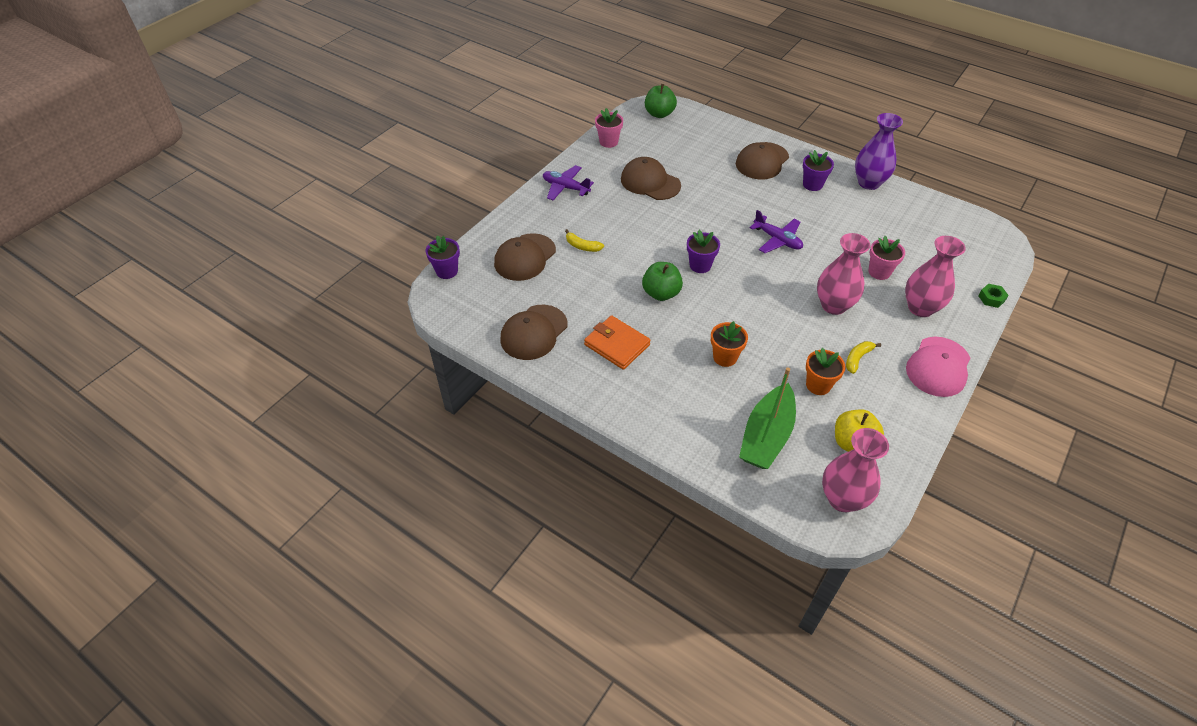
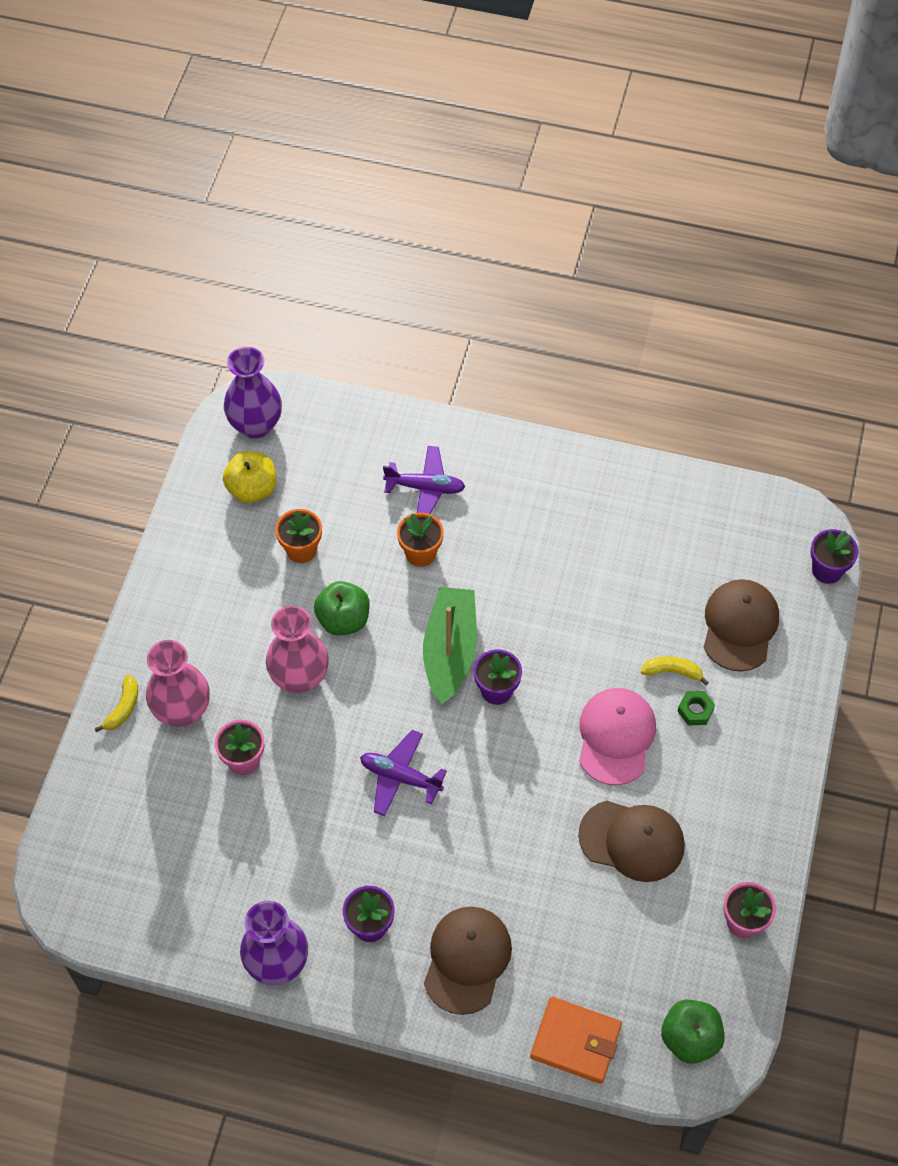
camera: 160 degrees right, 10 degrees up
brown cap [500,305,567,360] -> none
purple plane [543,165,594,200] -> purple plane moved to [383,446,465,514]
orange wallet [584,315,651,370] -> orange wallet moved to [530,997,622,1084]
green apple [642,262,683,301] -> green apple moved to [314,581,370,636]
green boat [739,368,796,469] -> green boat moved to [423,587,477,704]
pink vase [822,428,889,512] -> purple vase [224,347,282,439]
yellow banana [846,341,881,374] -> yellow banana moved to [95,674,138,732]
pink cap [906,337,970,397] -> pink cap moved to [579,688,656,785]
green nut [978,284,1009,308] -> green nut moved to [677,691,715,726]

